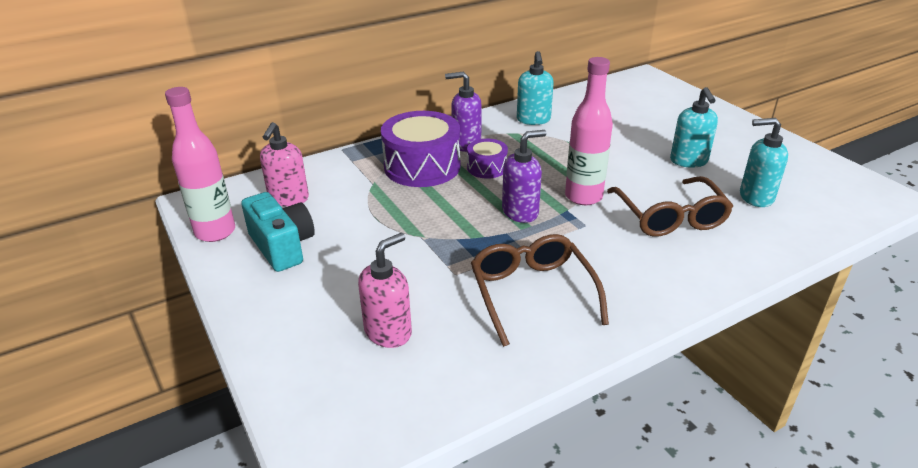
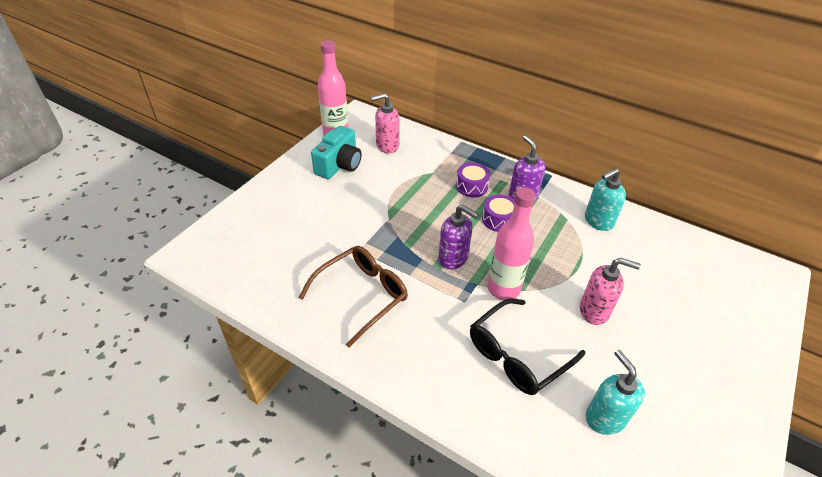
camera: 60 degrees right, 10 degrees up
pink soap dispenser [358,233,412,348] -> pink soap dispenser moved to [580,258,641,325]
purple drum [381,111,461,187] -> purple drum [456,163,490,197], size x0.52
brown glasses [607,176,733,237] -> black glasses [470,298,585,395]
turquoise soap dispenser [670,87,718,168] -> none

